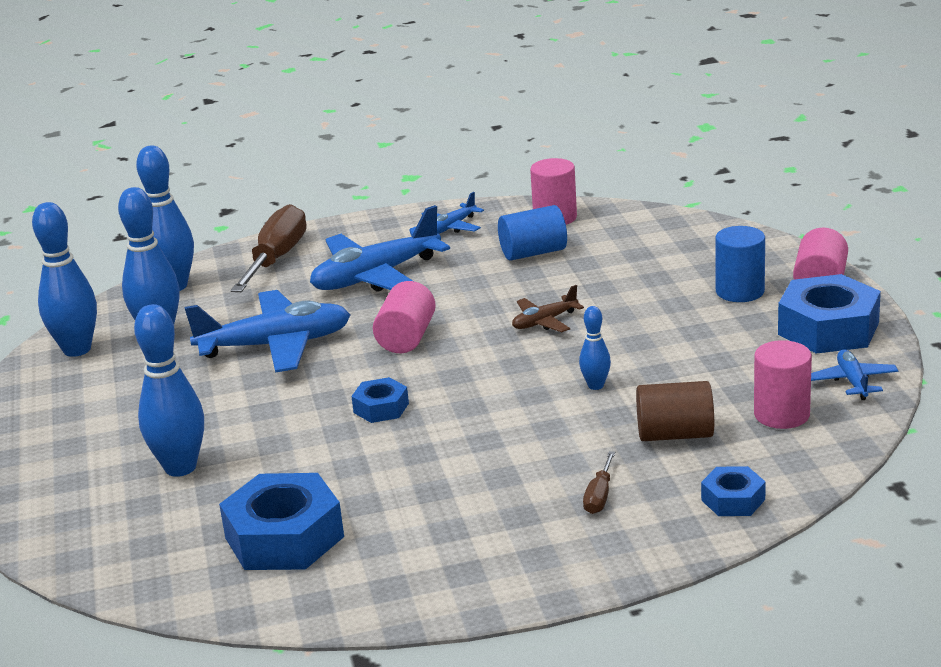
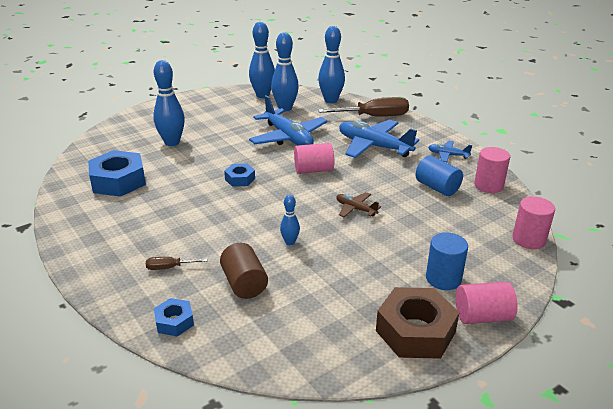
camera: 65 degrees right, 5 degrees up
pink cylinder [754,340,812,429] -> pink cylinder moved to [512,196,555,249]
blue nut [778,274,881,354] -> brown nut [376,287,460,359]
blue plane [811,349,899,400] -> none

